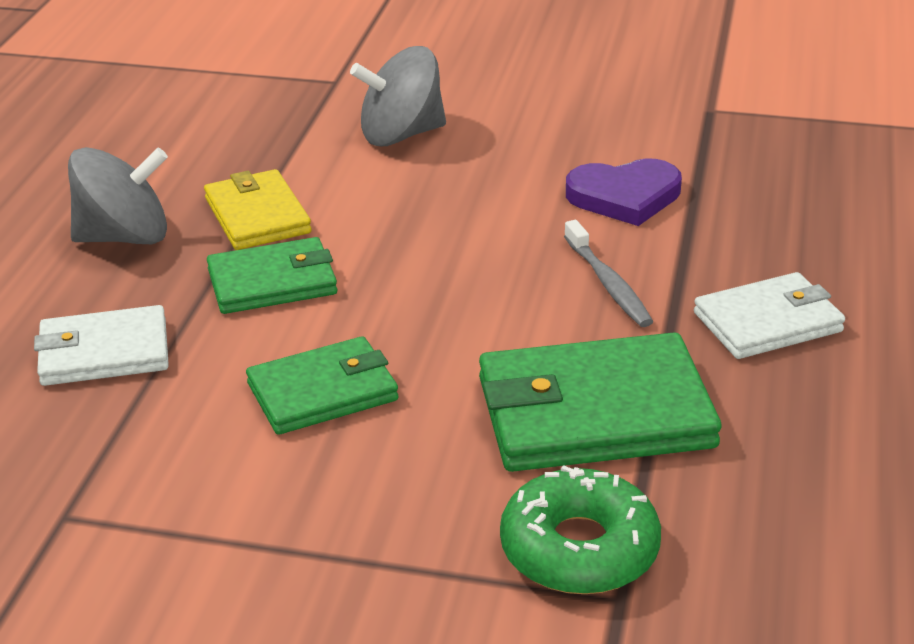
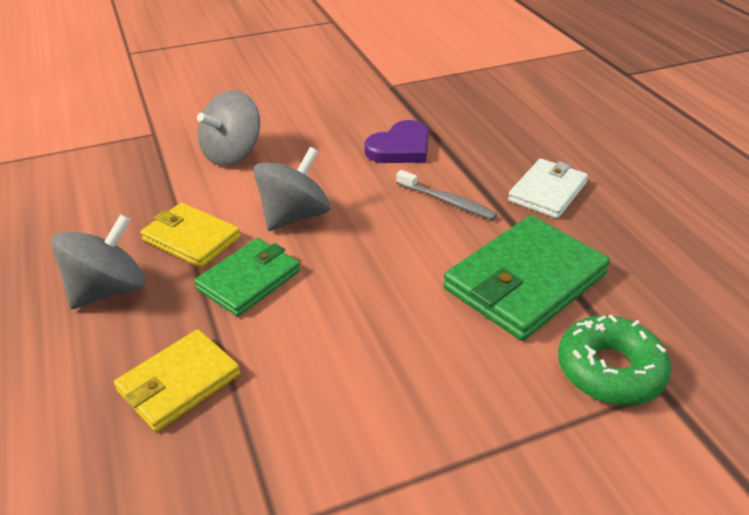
camera: 35 degrees left, 5 degrees up
white wallet [34,305,169,386] -> yellow wallet [114,329,241,432]
green wallet [246,336,399,435] -> none
none -> grey spinning top [253,147,330,231]

